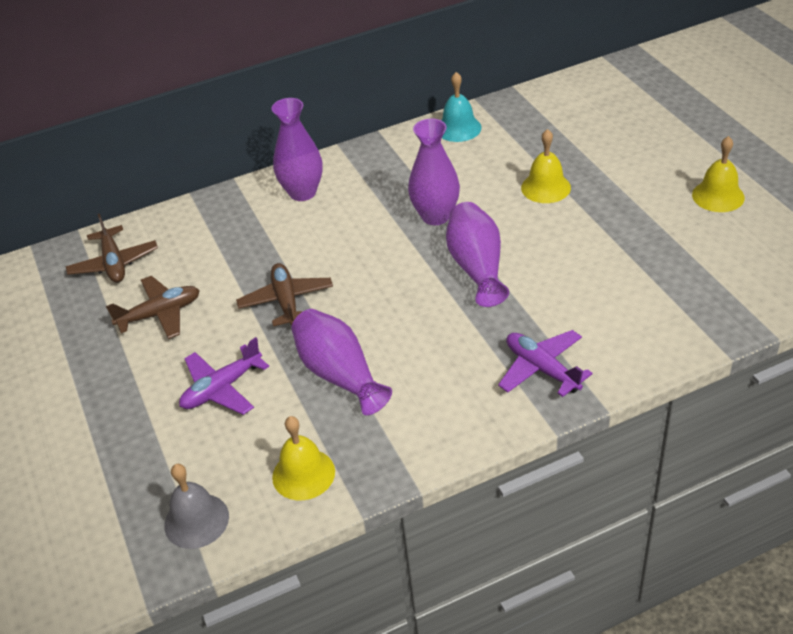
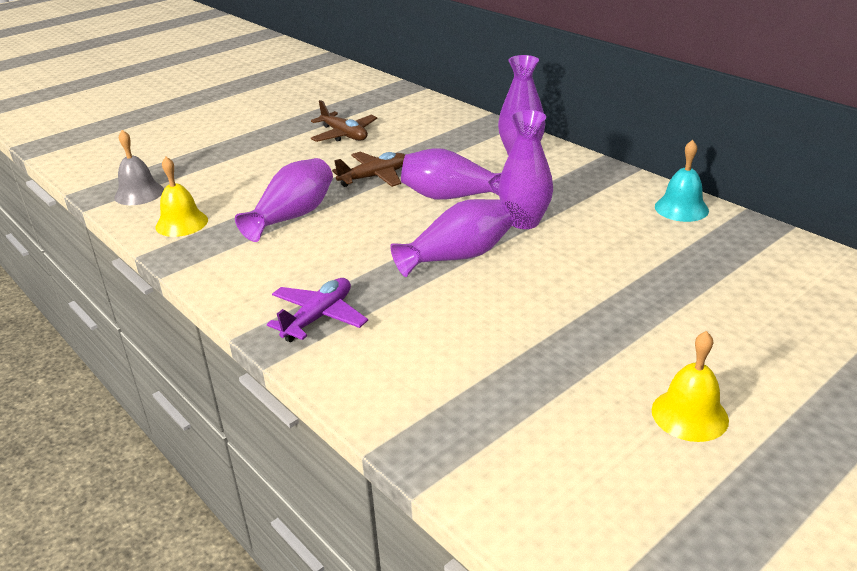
camera: 70 degrees right, 10 degrees down
brown plane [66,214,158,283] -> none
purple plane [179,337,269,415] -> none
yellow bell [521,129,571,203] -> none
none -> purple vase [401,148,501,200]

